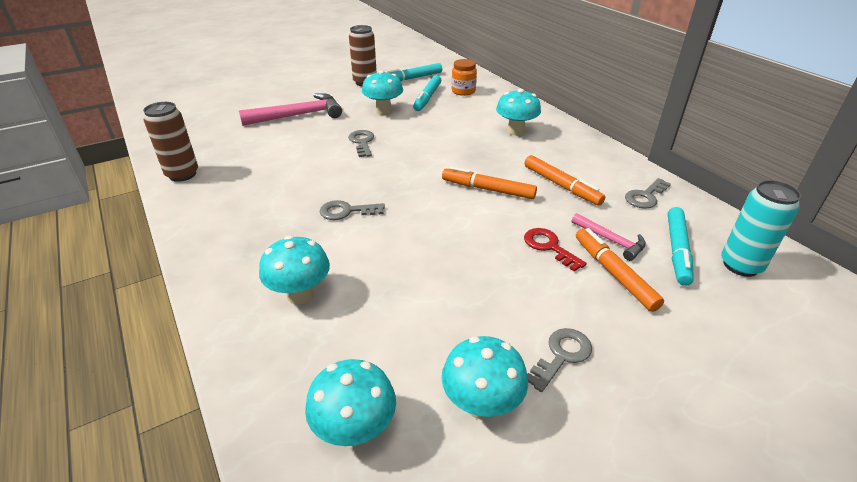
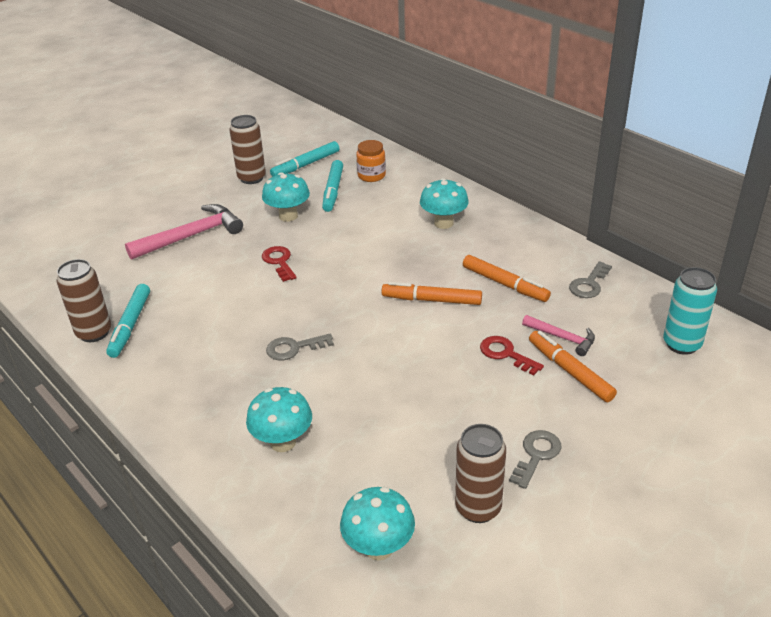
camera: 10 degrees left, 0 degrees up
grey key [348,130,374,157] -> red key [262,246,297,282]
turquoise mushroom [442,336,528,420] -> brown can [455,424,506,523]
turquoise marker [668,207,694,286] -> turquoise marker moved to [106,284,150,358]

